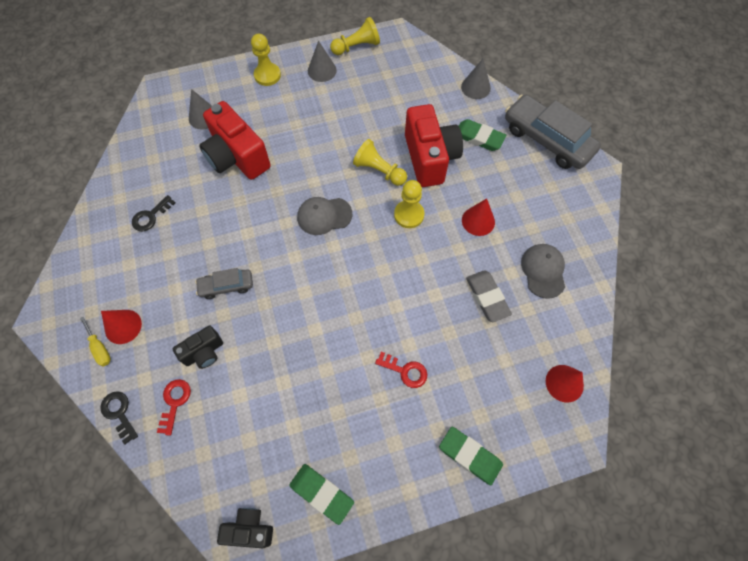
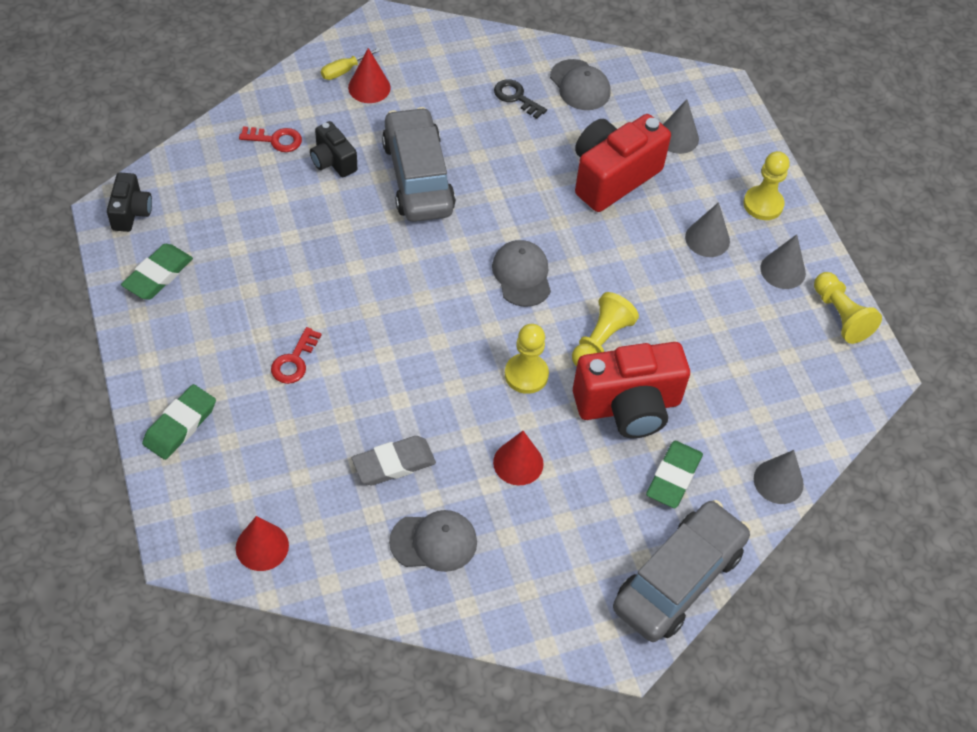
camera: 85 degrees right, 10 degrees down
black key [100,391,138,444] -> none
grey car [195,268,253,299] -> grey car [382,107,456,222], size x1.96
none -> grey cap [550,59,611,110]
none -> grey cone [685,202,730,257]

